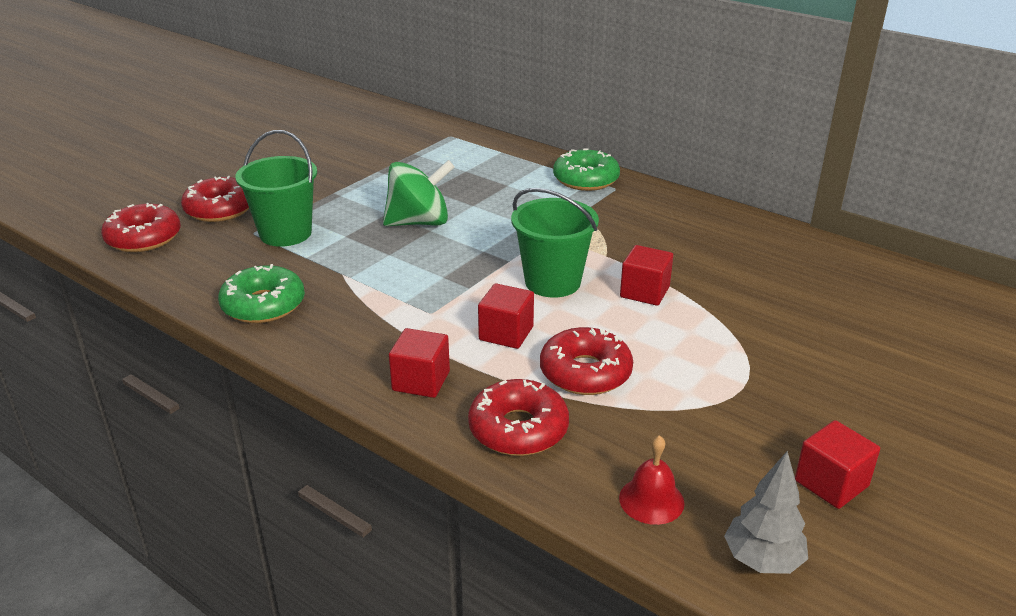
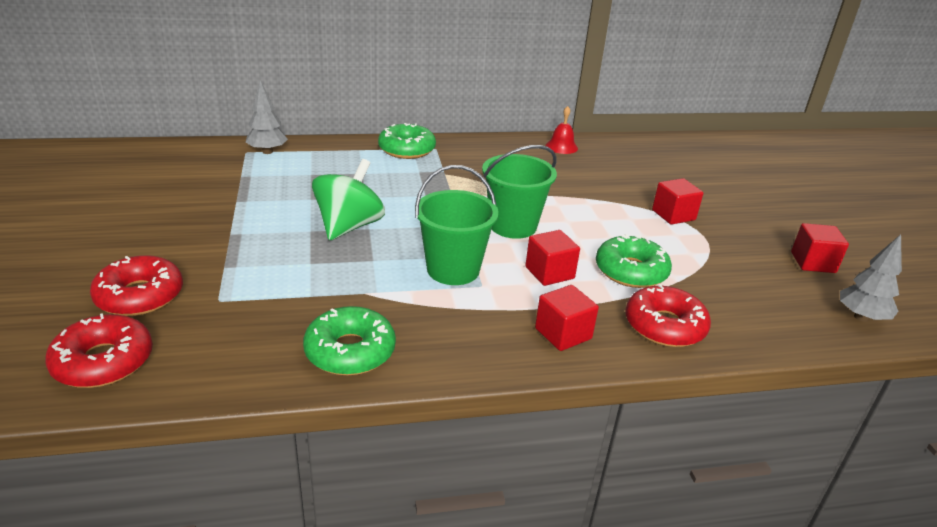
camera: 50 degrees left, 0 degrees up
green bucket [235,130,317,247] -> green bucket moved to [415,165,499,285]
red donut [540,327,633,395] -> green donut [596,234,672,288]
red bell [619,435,685,525] -> red bell moved to [546,106,578,154]
red cube [620,245,673,306] -> red cube moved to [652,178,704,225]
none -> grey tree [245,80,288,154]

